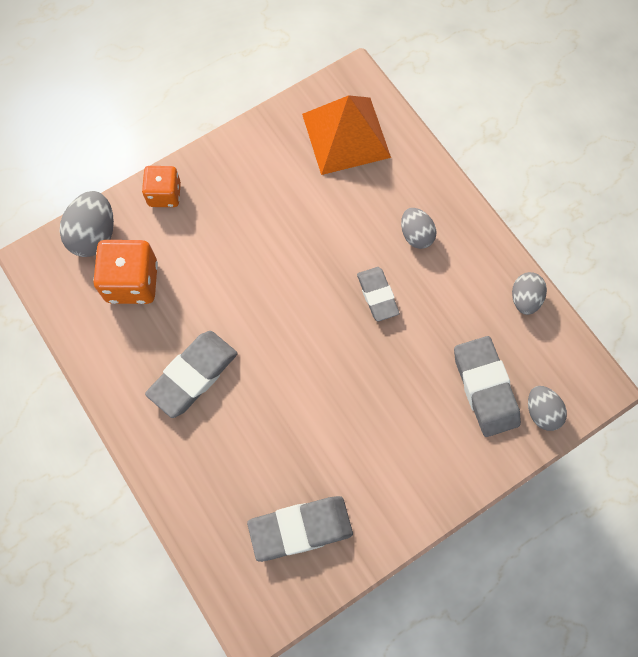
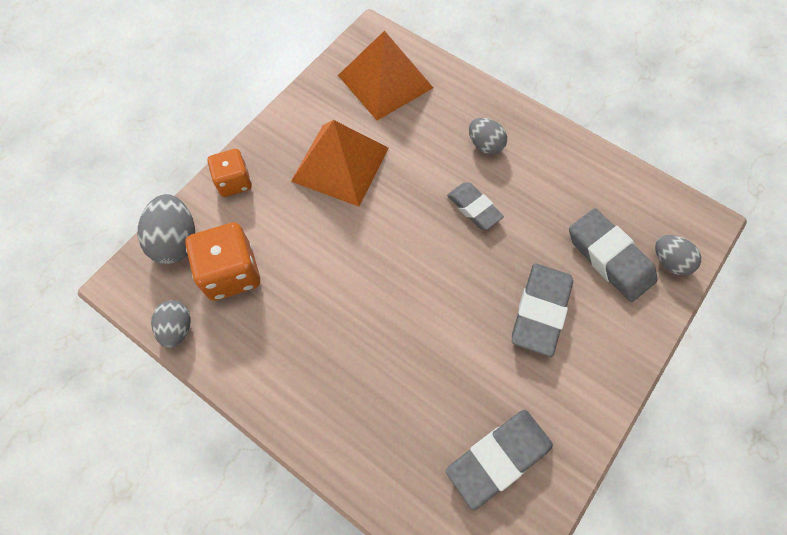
camera: 20 degrees left, 5 degrees down
grey eraser [145,331,238,418] -> grey eraser moved to [512,263,573,357]
grey egg [512,272,547,315] -> grey egg moved to [151,300,191,348]
none -> orange pyramid [291,120,389,207]

